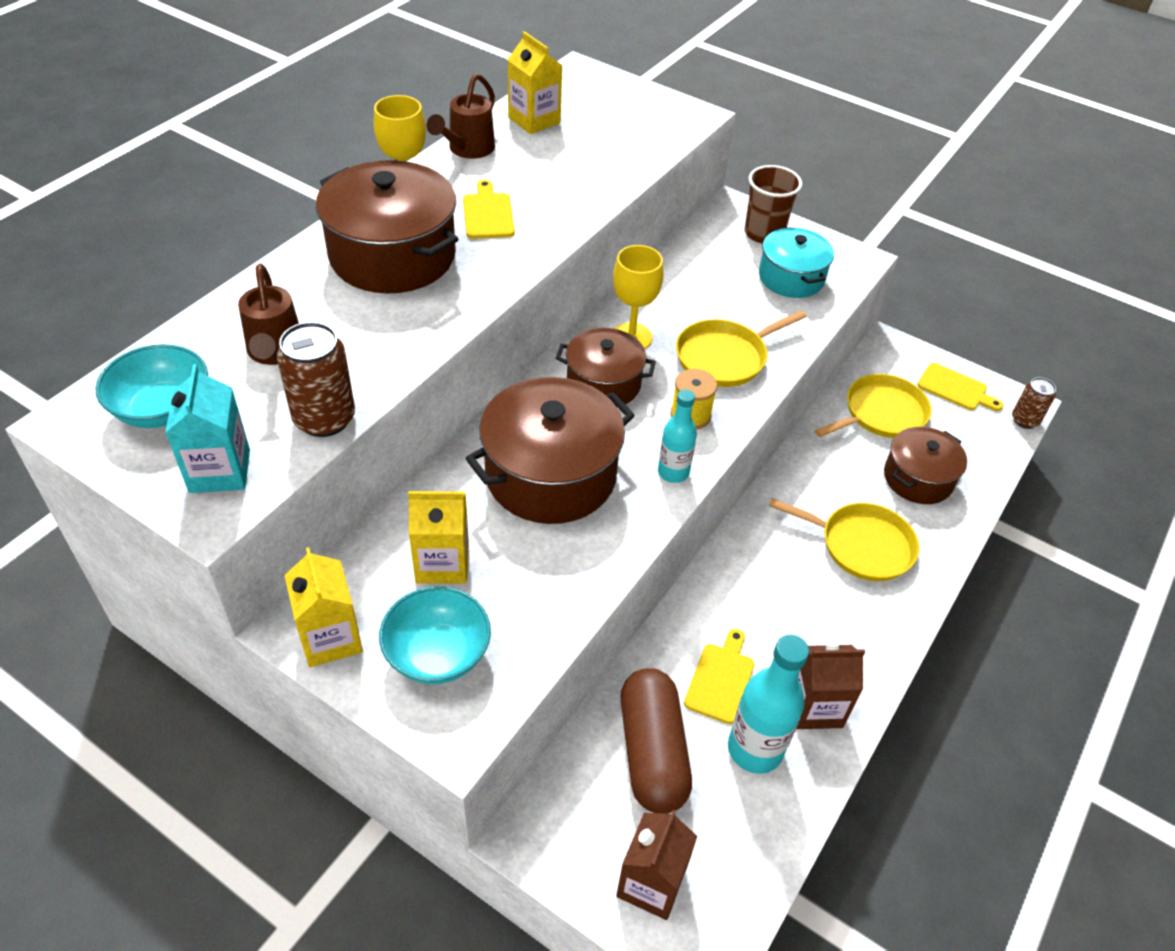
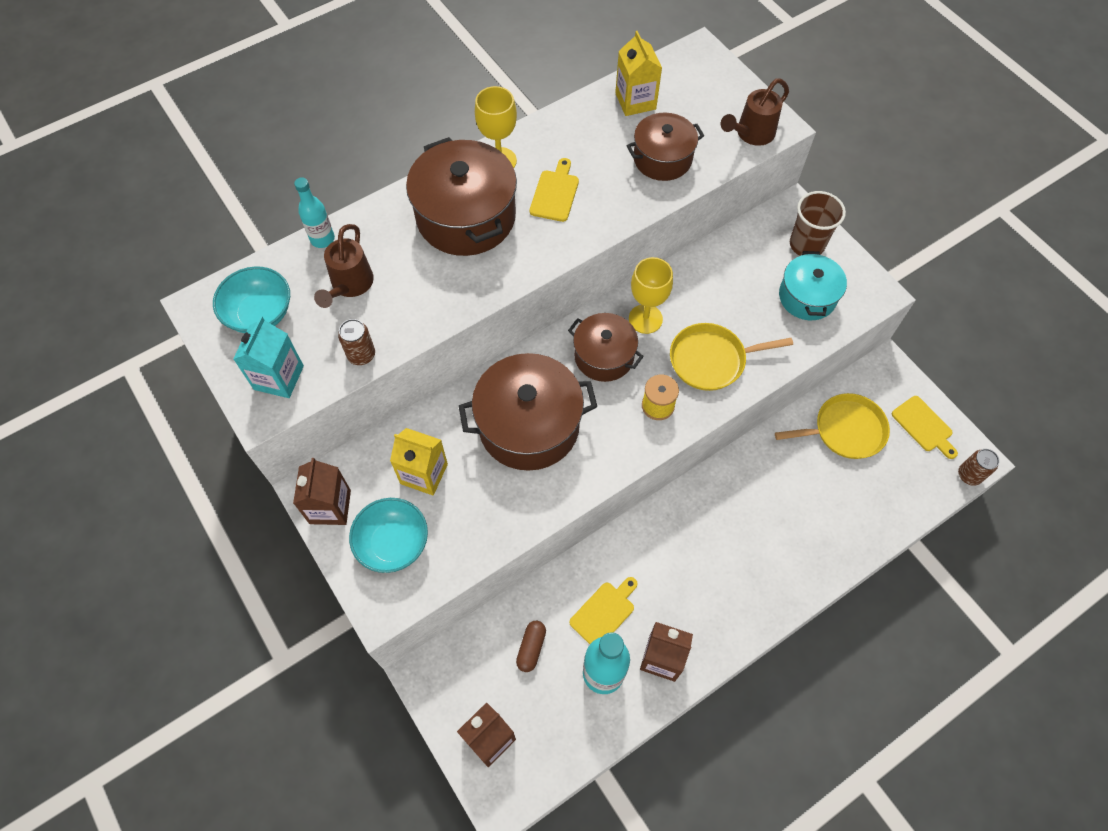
camera: 25 degrees right, 15 degrees up
brown can [277,322,355,437] -> brown can [338,319,375,365], size x0.63
yellow carton [284,547,363,667] -> brown carton [293,458,351,525]
brown watering can [427,73,495,159] -> brown watering can moved to [721,78,789,146]
brown capsule [620,668,692,814] -> brown capsule [516,621,546,672], size x0.48
turquoise bottle [658,389,697,483] -> turquoise bottle moved to [294,177,335,248]
yellow pan [769,498,919,581] -> none
brown pot [884,427,967,504] -> brown pot moved to [626,113,704,181]

